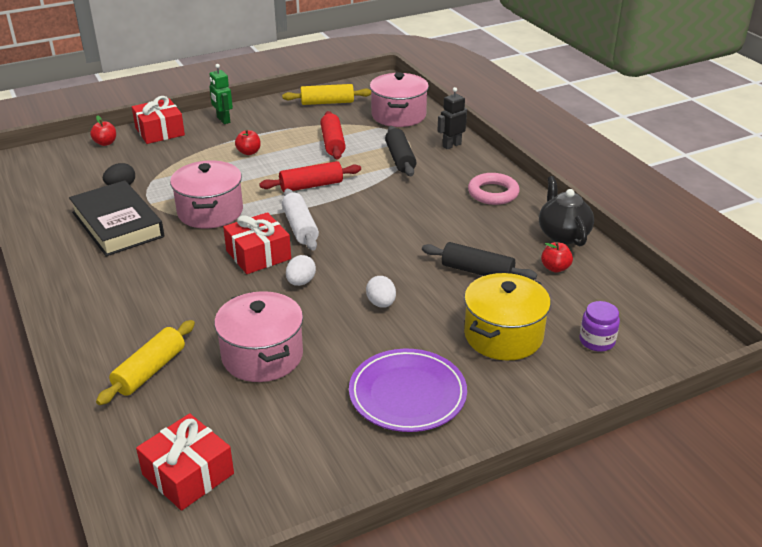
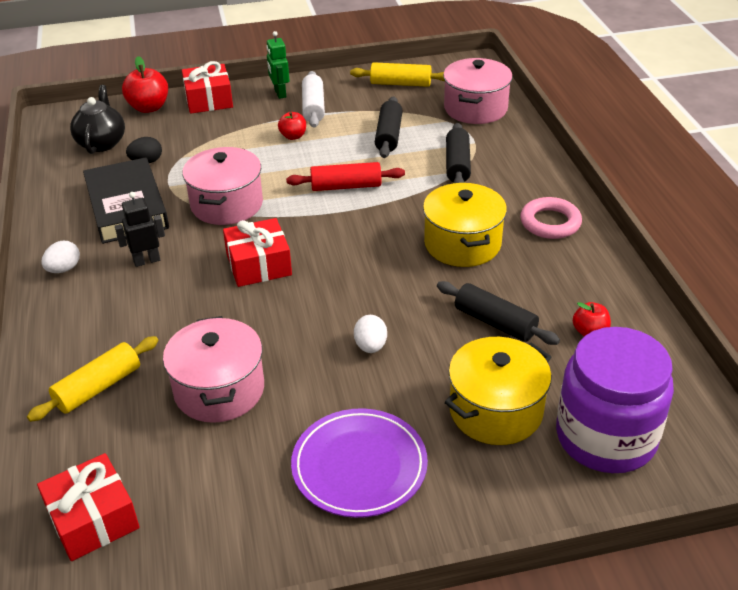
camera: 15 degrees right, 5 degrees up
red apple [90,115,116,146] -> red apple [122,56,168,113], size x1.66
white rolling pin [282,189,319,250] -> white rolling pin moved to [302,71,325,128]
white egg [286,255,316,286] -> white egg moved to [41,241,80,273]
red rolling pin [320,111,346,159] -> black rolling pin [375,96,403,158]
black robot [437,87,467,149] -> black robot moved to [115,192,165,267]
black teapot [539,176,594,246] -> black teapot moved to [70,85,125,154]
purple jar [580,301,620,352] -> purple jar [556,327,674,473], size x2.35
none -> yellow pot [423,183,507,267]

